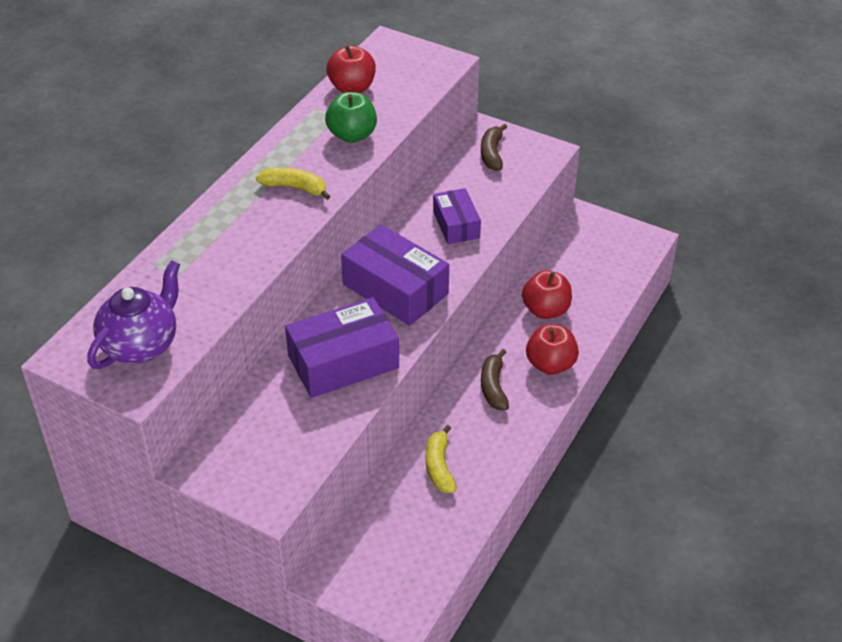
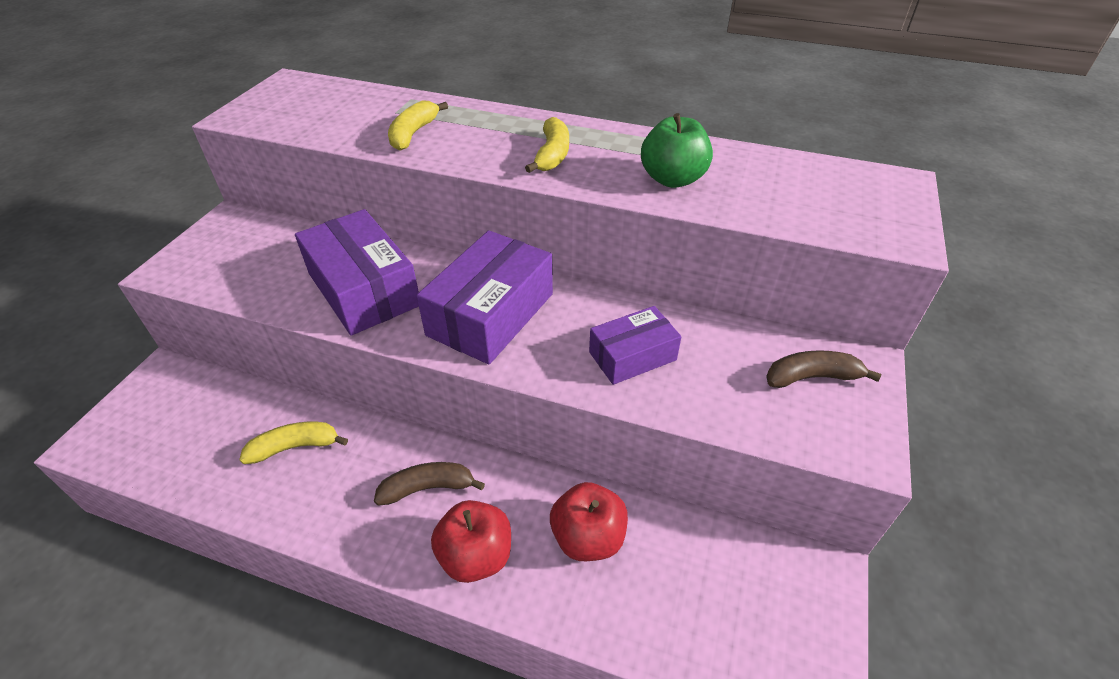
camera: 80 degrees right, 0 degrees up
purple teapot [87,260,180,369] -> none
red apple [326,45,376,93] -> none
none -> yellow banana [388,100,448,150]

